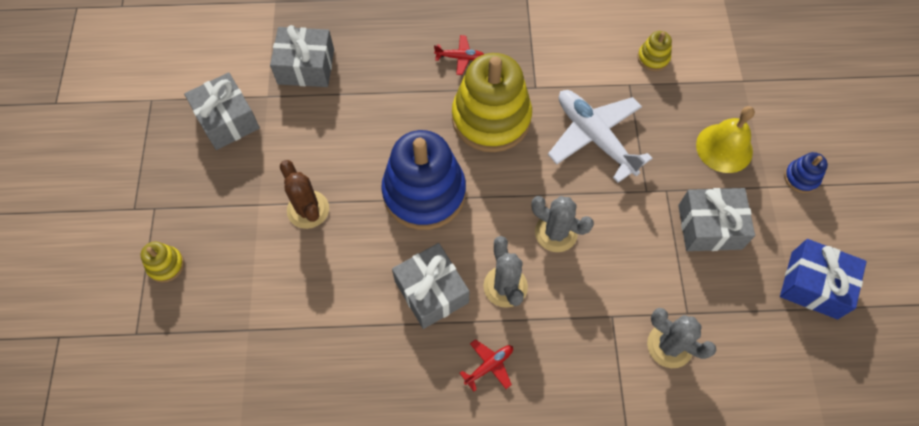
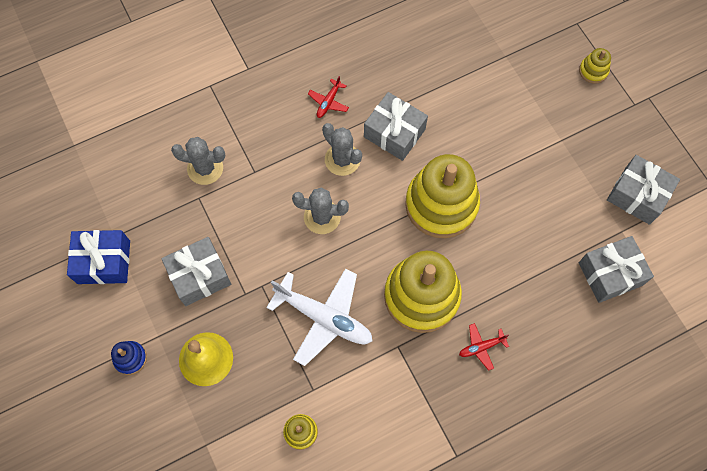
camera: 155 degrees right, 5 degrees up
brown cactus [280,160,329,229] -> none
blue stacking toy [381,130,466,230] -> yellow stacking toy [405,154,480,238]

